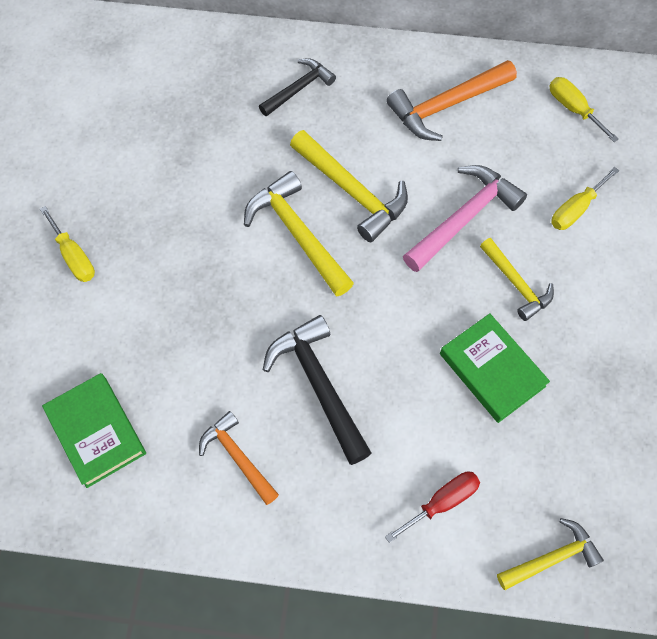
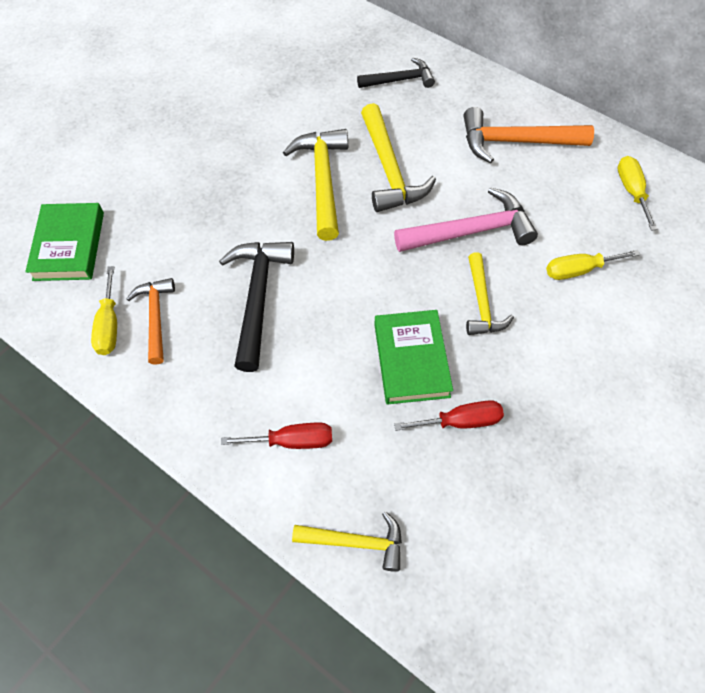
camera: 30 degrees right, 5 degrees down
yellow screwdriver [40,206,95,282] -> yellow screwdriver moved to [91,266,117,355]
none -> red screwdriver [394,400,504,431]

